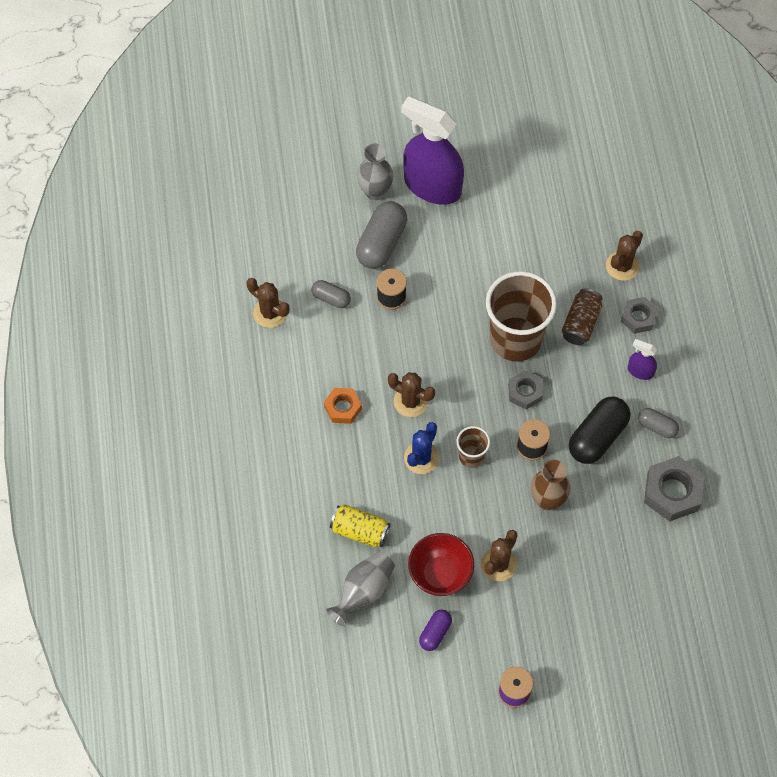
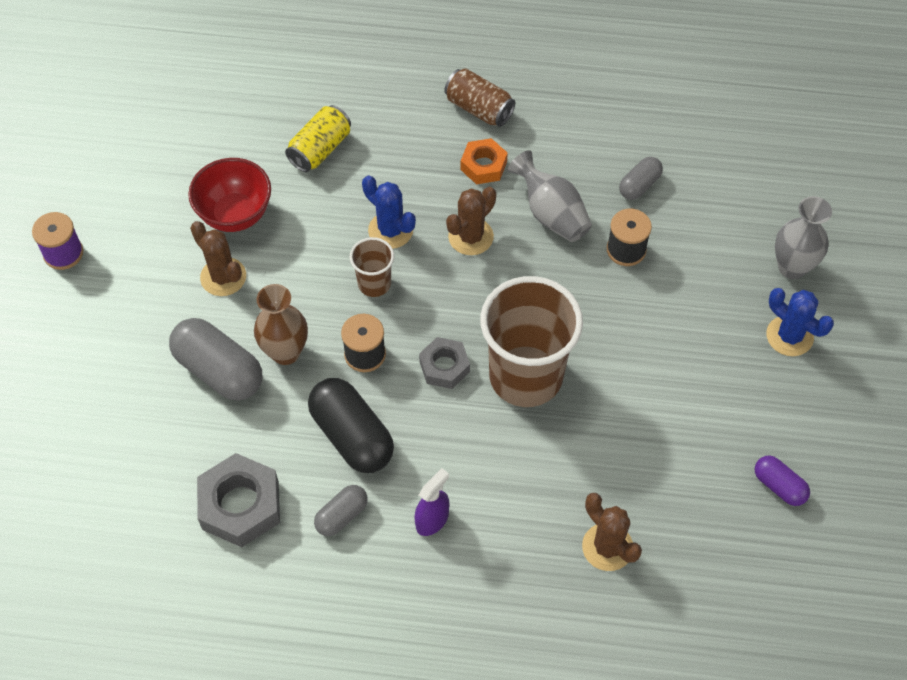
camera: 105 degrees right, 5 degrees down
brown cactus [247,278,289,328] -> none
grey vase [326,552,395,626] -> grey vase moved to [508,150,592,242]
grey capsule [356,201,407,269] -> grey capsule moved to [169,318,262,401]
purple spray bottle [401,96,464,205] -> blue cactus [767,288,834,356]
purple capsule [419,609,452,651] -> purple capsule moved to [754,456,810,506]
brown can [562,288,603,345] -> brown can moved to [444,68,515,127]
grey nut [621,297,658,334] -> none

